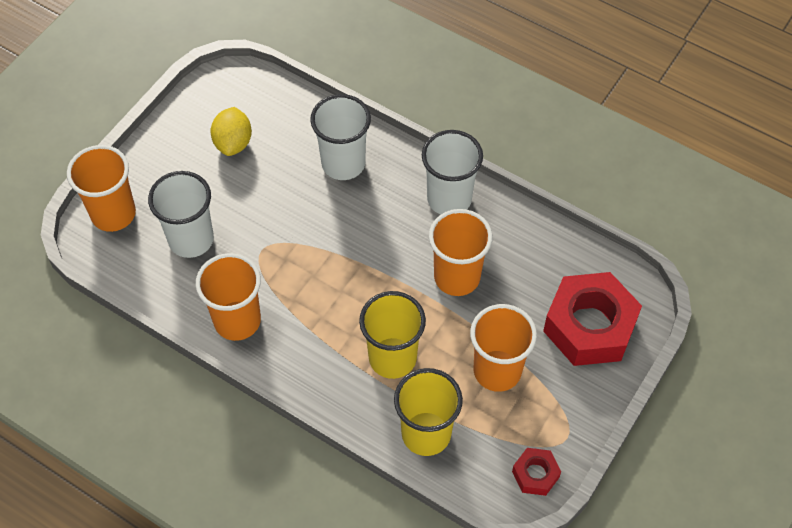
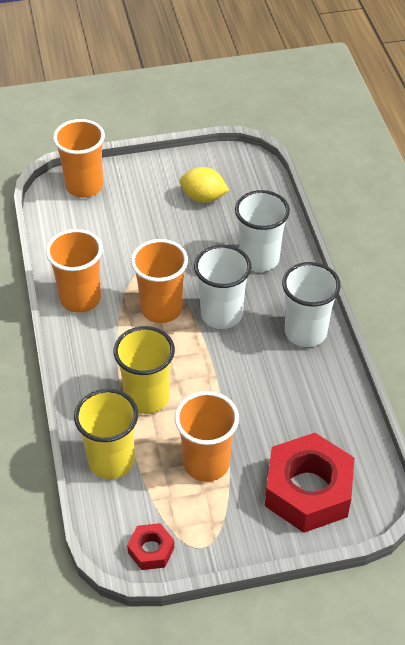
camera: 45 degrees right, 10 degrees down
white cup [148,171,214,258] -> white cup moved to [194,245,251,329]
yellow lemon [210,107,252,156] -> yellow lemon turned 60 degrees clockwise [180,167,229,203]
orange cup [429,209,493,296] -> orange cup moved to [131,239,188,323]

